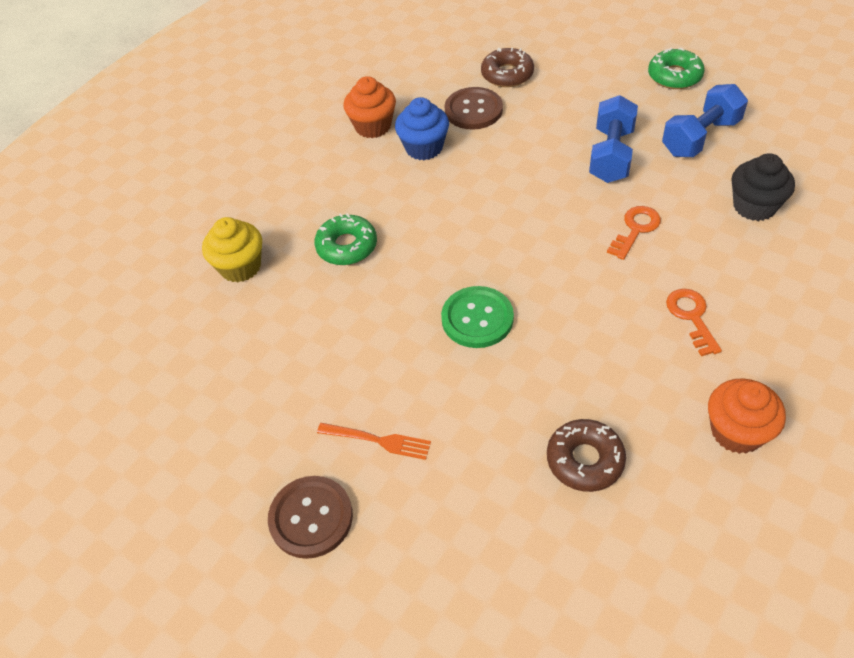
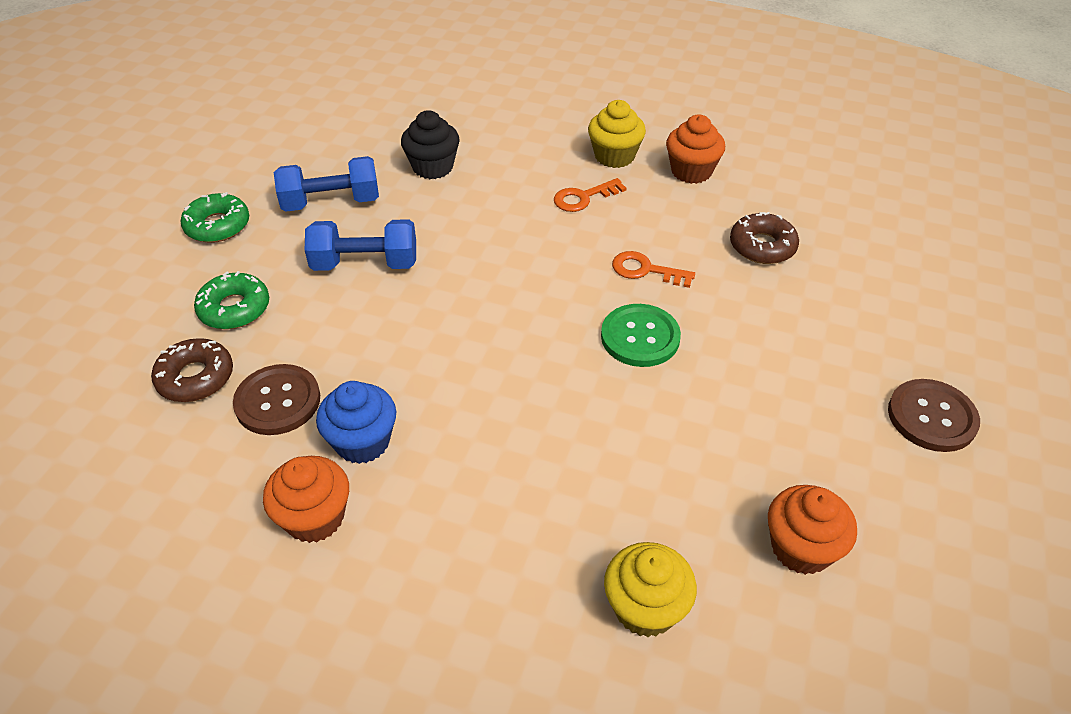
camera: 110 degrees left, 5 degrees down
green donut [314,213,377,265] -> green donut moved to [194,271,269,329]
orange fork [317,423,431,460] -> none
orange key [607,206,661,260] -> orange key moved to [612,251,695,288]
blue dumbbell [662,84,748,157] -> blue dumbbell turned 45 degrees counterclockwise [274,156,379,212]
none -> yellow cupcake [588,100,646,168]
none -> orange cupcake [768,485,857,575]

